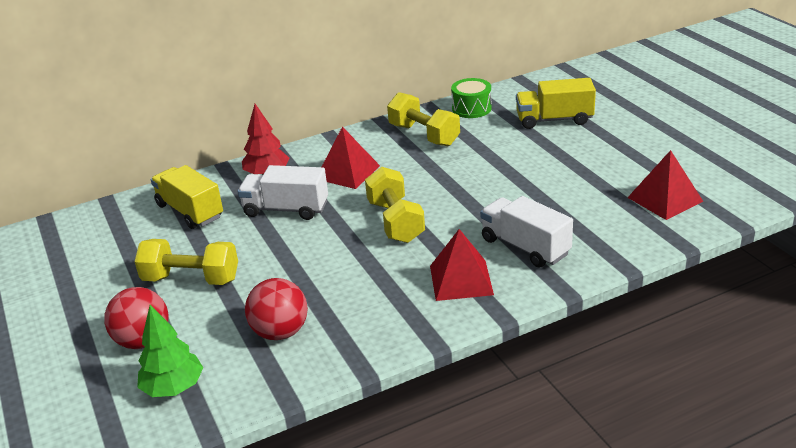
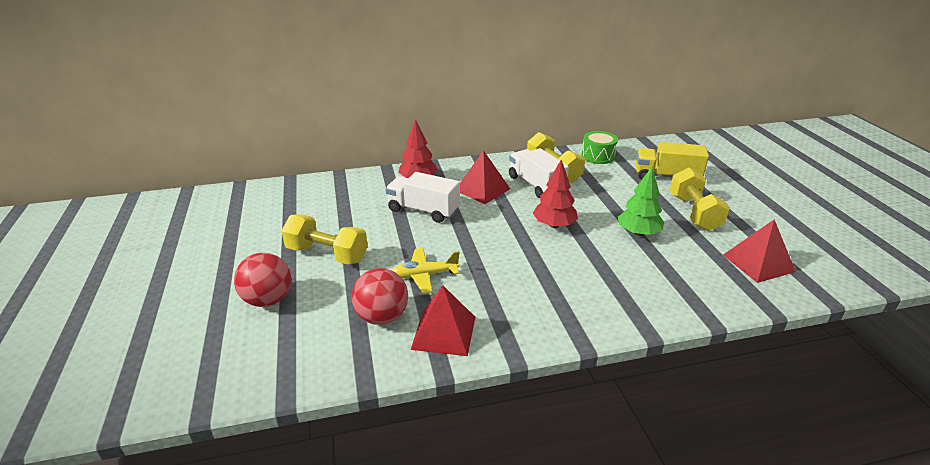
camera: 10 degrees right, 0 degrees up
green tree [137,305,204,397] -> green tree moved to [617,167,664,236]
yellow truck [151,165,223,229] -> none
yellow dumbbell [365,167,425,243] -> yellow dumbbell moved to [670,167,730,231]
red pyramid [430,229,494,301] -> red pyramid moved to [411,286,475,356]
white truck [480,196,573,268] -> white truck moved to [509,148,569,198]
none -> yellow plane [392,248,460,294]
none -> red tree [533,160,578,228]

